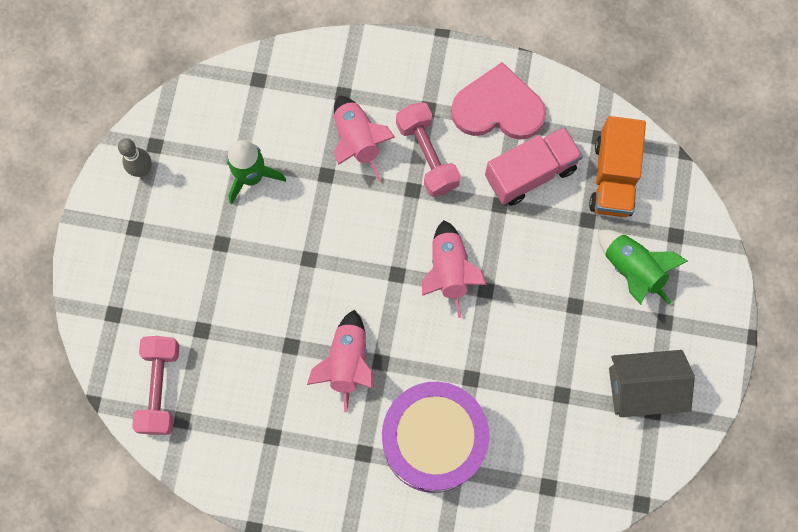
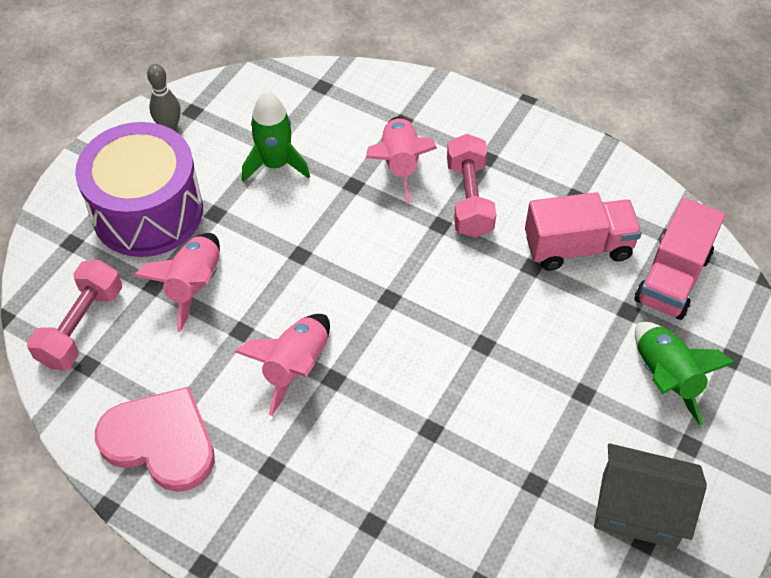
camera: 20 degrees right, 20 degrees down
purple drum [382,382,489,493] -> purple drum moved to [75,122,203,257]
pink rocket [422,220,487,318] -> pink rocket moved to [134,233,220,332]
pink heart [451,62,546,140] -> pink heart moved to [95,387,215,492]
orange truck [589,116,646,217] -> pink truck [634,198,725,320]

